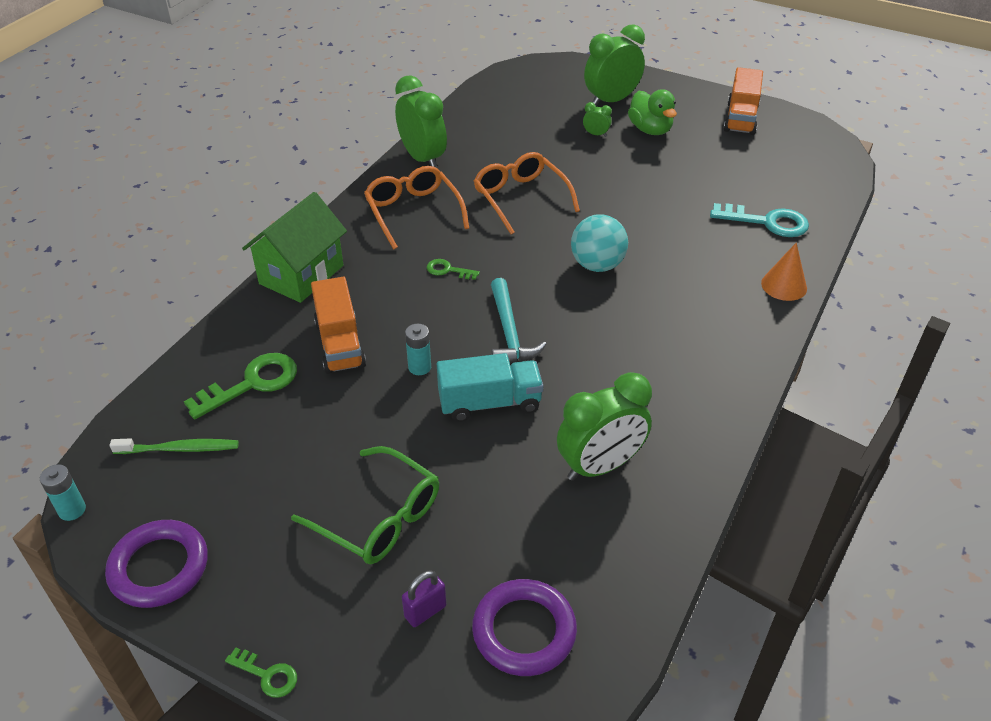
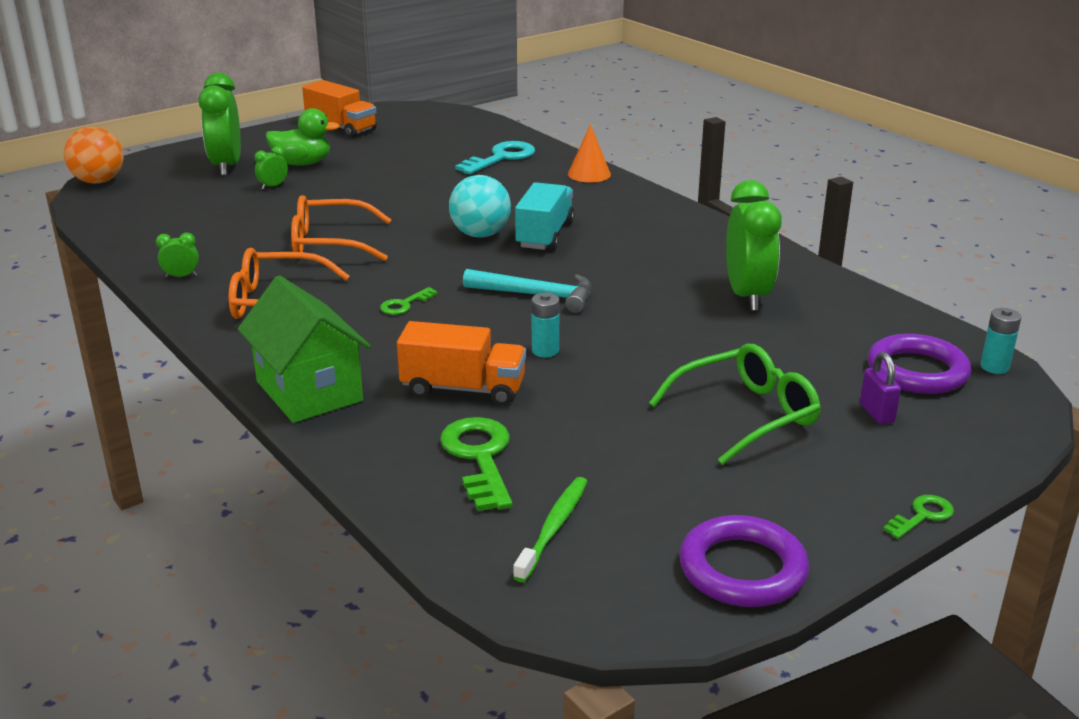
camera: 65 degrees left, 15 degrees down
turquoise battery [40,464,86,521] -> turquoise battery moved to [980,308,1021,374]
green clock [395,75,447,169] -> green clock [156,233,199,278], size x0.43
turquoise truck [437,353,543,422] -> turquoise truck moved to [515,182,575,250]
none -> orange ball [64,127,124,184]

